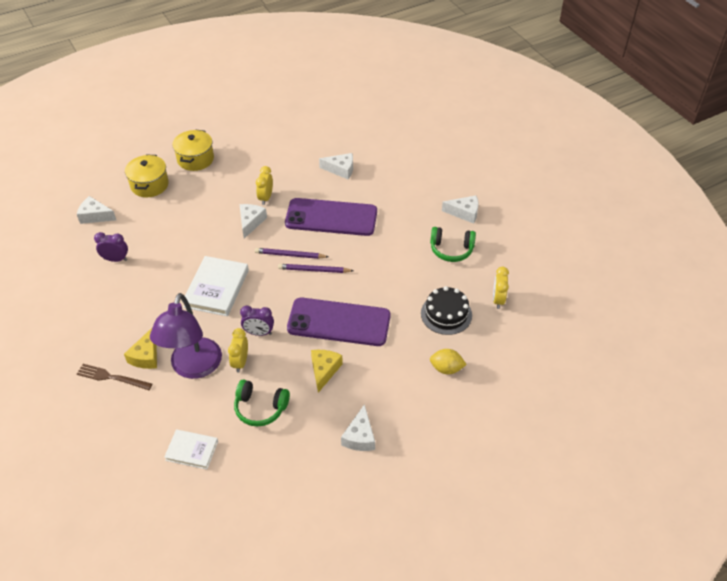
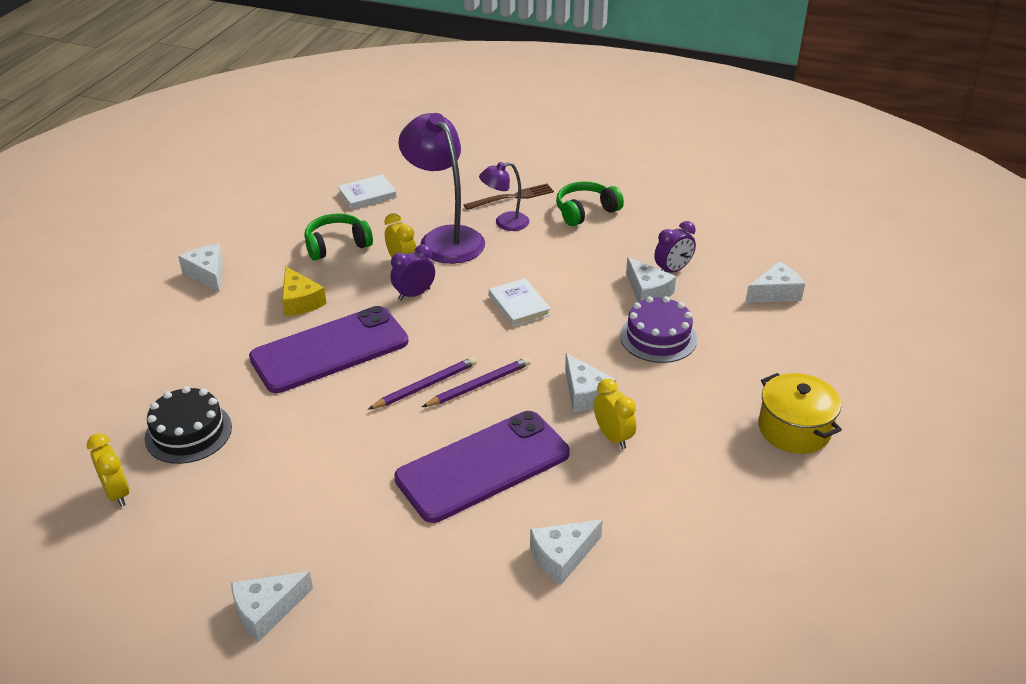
camera: 140 degrees right, 10 degrees down
yellow cheese [124,328,157,369] -> purple lamp [479,162,529,231]
yellow pot [125,155,169,197] -> none
white book [182,256,249,316] -> white book [489,278,551,327], size x0.61
green headphones [430,227,476,262] -> green headphones moved to [556,181,624,226]
yellow lemon [430,349,467,374] -> none
none -> purple cake [620,296,697,363]
none -> white cheese [626,257,676,302]

